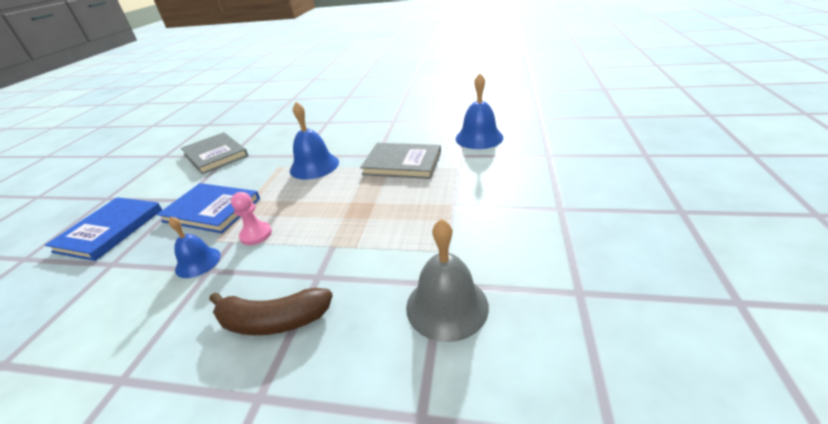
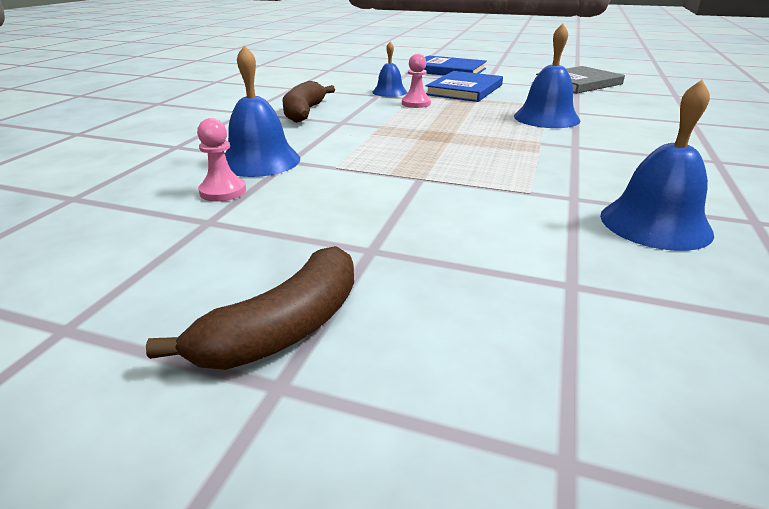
camera: 95 degrees right, 5 degrees down
grey book [360,143,441,179] -> none
grey bell [406,219,489,342] -> blue bell [225,46,300,177]
none -> brown banana [146,246,354,370]
none -> pink pawn [197,118,246,202]

